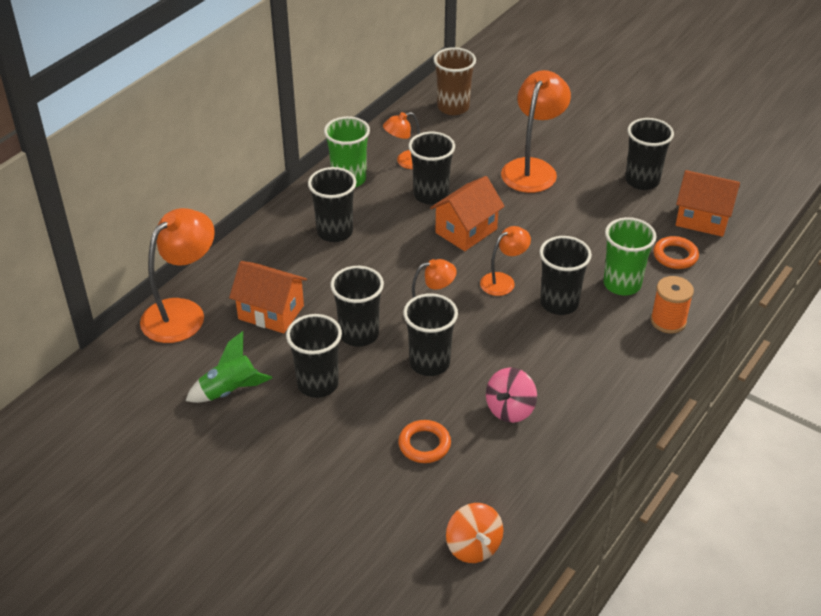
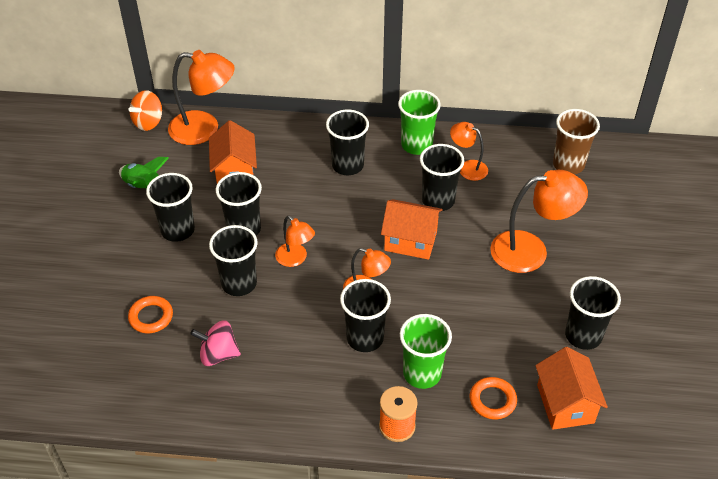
camera: 60 degrees right, 5 degrees up
orange spinning top [446,503,503,563] -> orange spinning top moved to [128,90,162,131]

